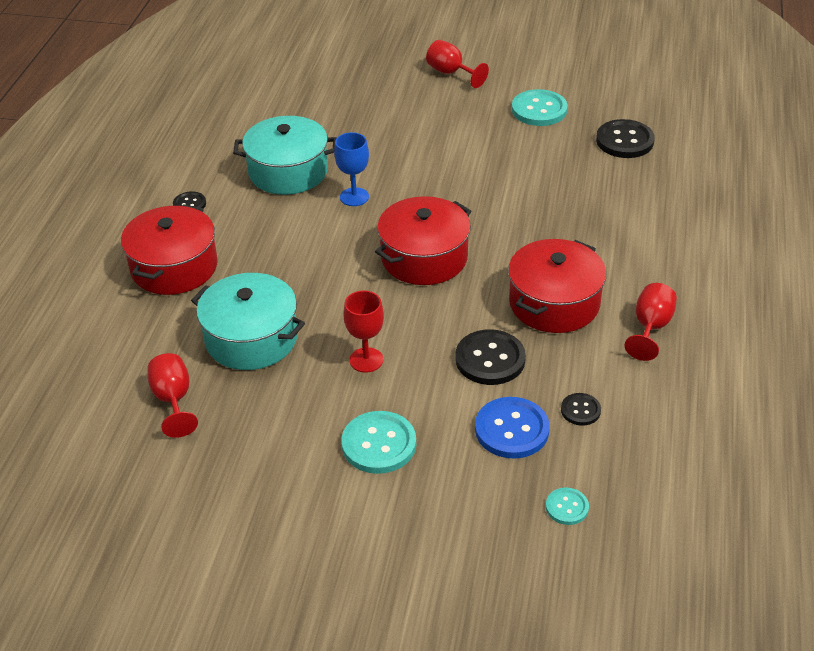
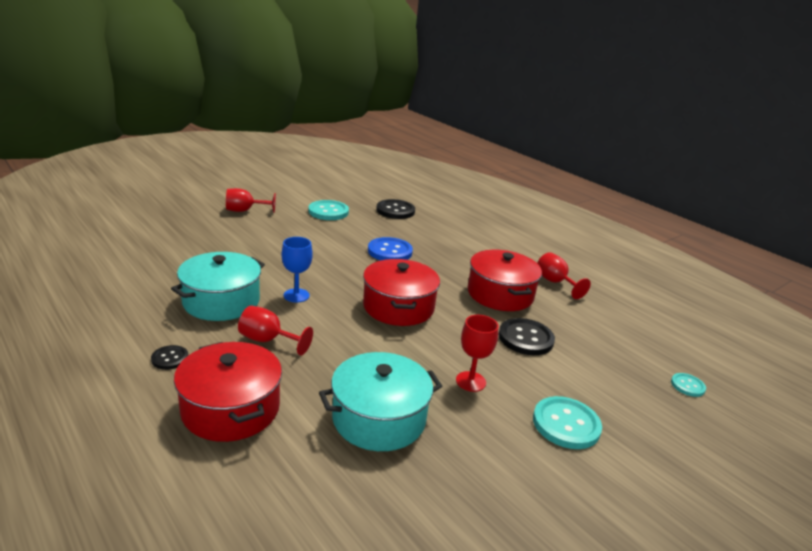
camera: 55 degrees left, 15 degrees down
red goblet [147,353,198,438] -> red goblet moved to [238,306,313,356]
blue button [475,397,550,459] -> blue button moved to [368,237,413,260]
black button [561,393,601,426] -> none

